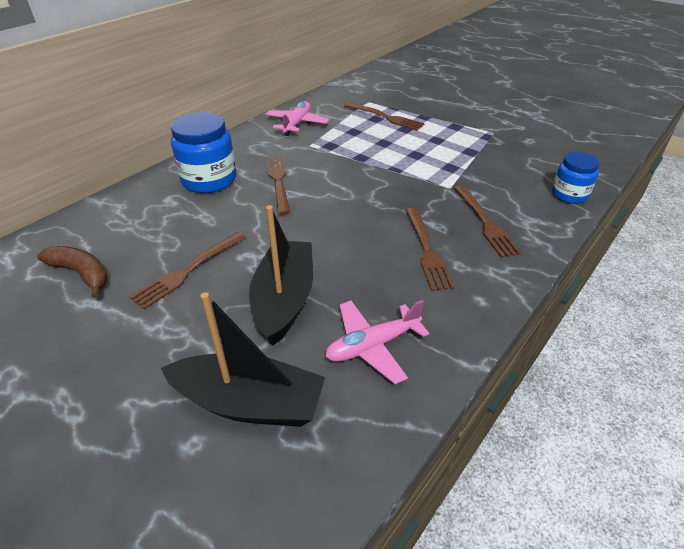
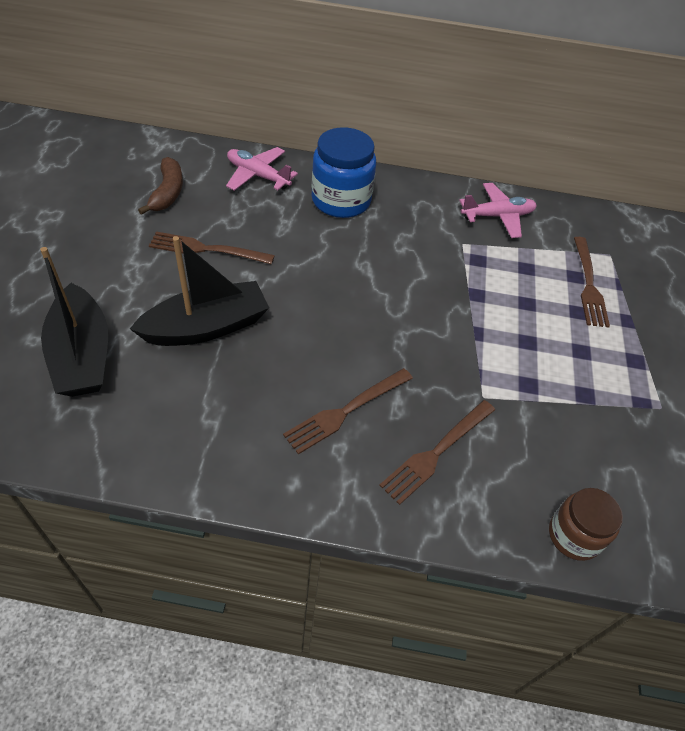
camera: 55 degrees right, 10 degrees up
brown fork [266,156,290,215] -> none
pink plane [325,300,430,384] -> pink plane moved to [226,147,298,191]
blue jar [552,152,600,204] -> brown jar [549,488,623,561]

